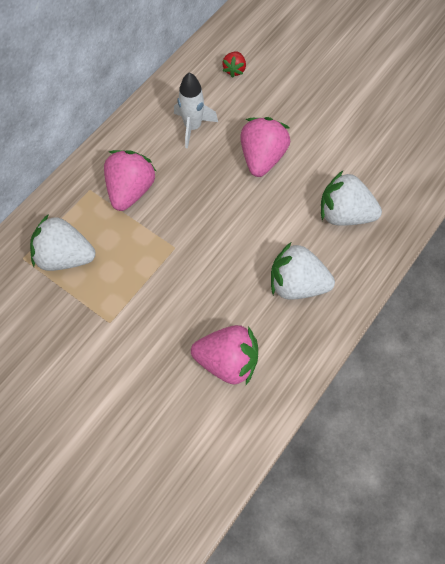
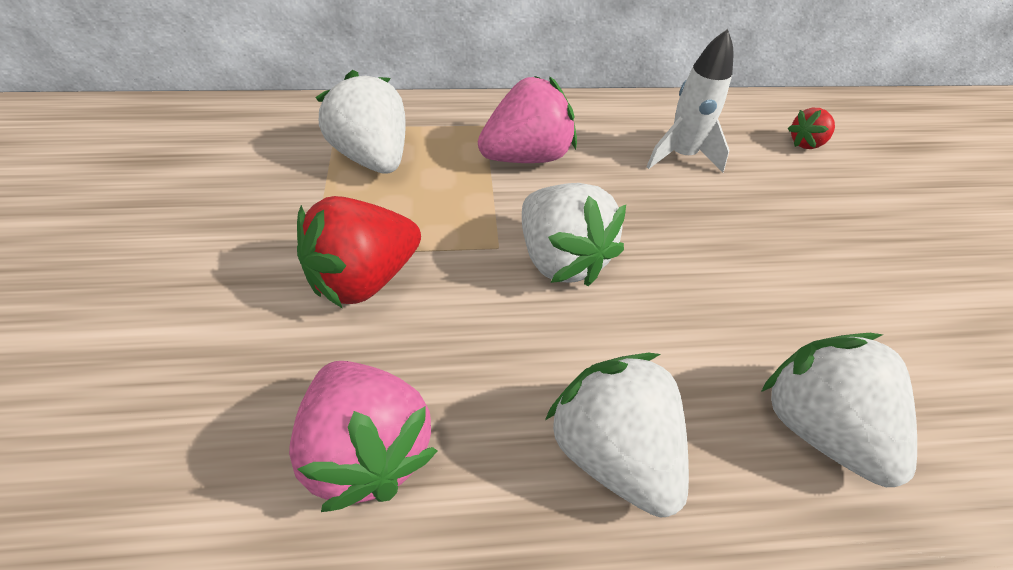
camera: 45 degrees right, 15 degrees down
pink strawberry [240,117,290,177] -> none
none -> red strawberry [297,196,421,309]
none -> white strawberry [522,183,626,286]

